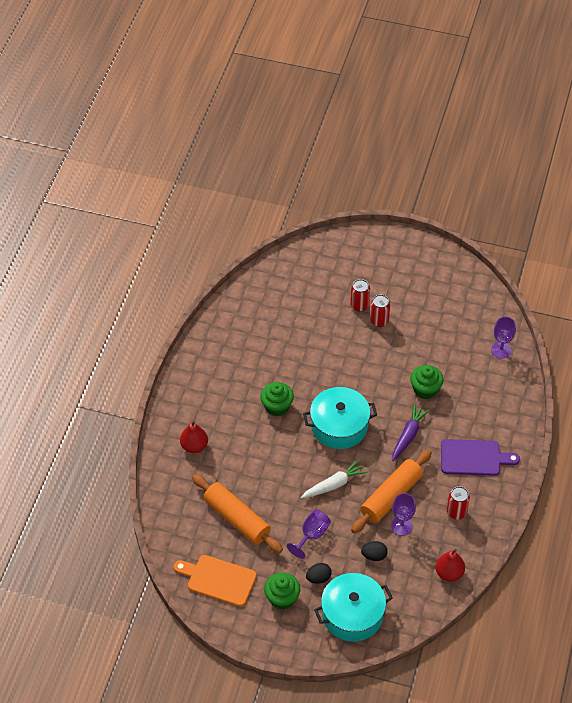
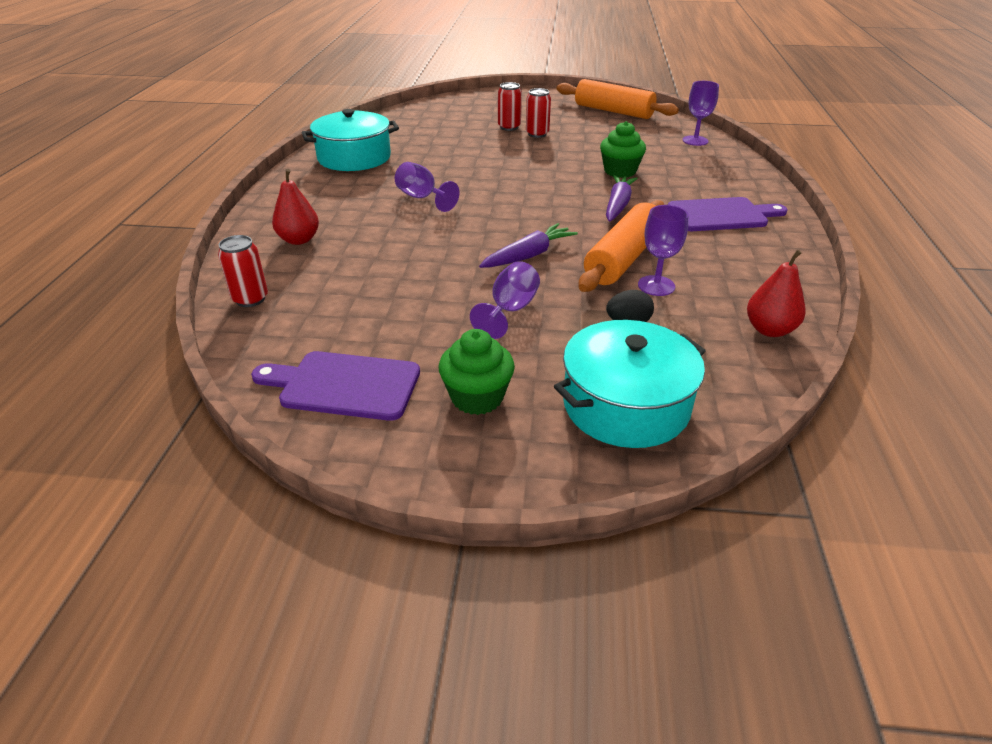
camera: 10 degrees left, 15 degrees down
orange cutting board [174,555,257,607] -> purple cutting board [251,351,420,421]
orange rolling pin [192,474,283,553] -> orange rolling pin moved to [557,79,679,119]
green cupcake [260,382,294,417] -> purple goblet [395,162,460,212]
white carrot [301,459,368,499] -> purple carrot [479,223,578,268]
turquoise pot [303,387,377,449] -> turquoise pot moved to [302,109,399,171]
black egg [306,563,332,584] -> none
red can [447,486,470,520] -> red can moved to [218,235,268,307]

